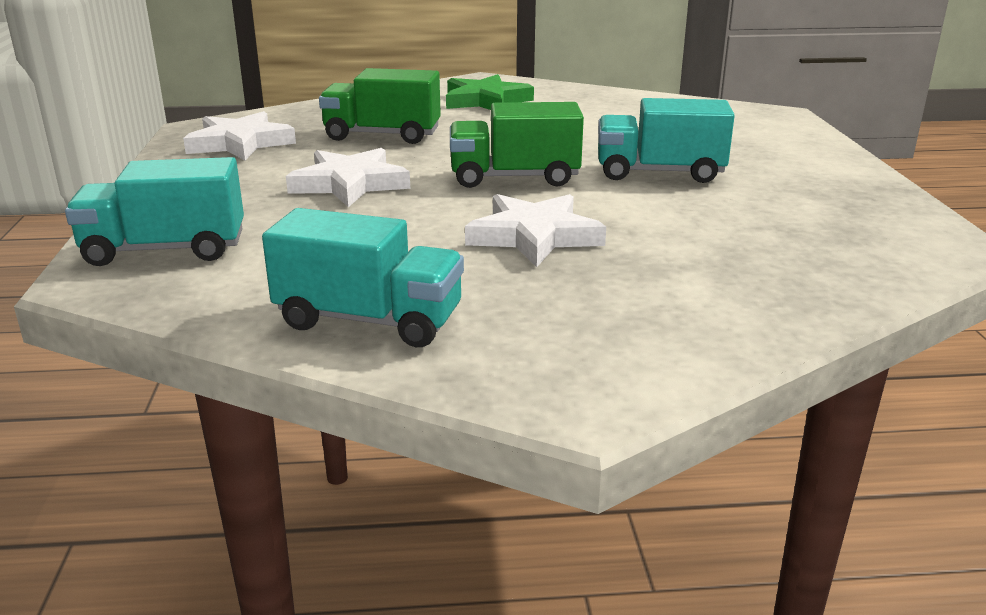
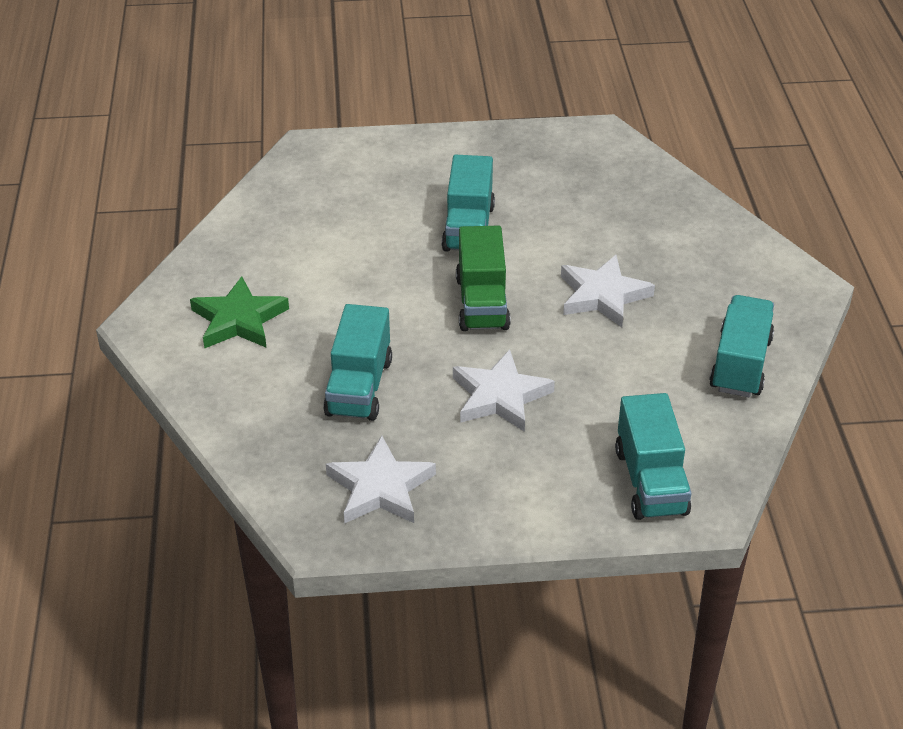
camera: 90 degrees left, 15 degrees up
green truck [319,68,441,144] -> turquoise truck [323,304,392,421]

